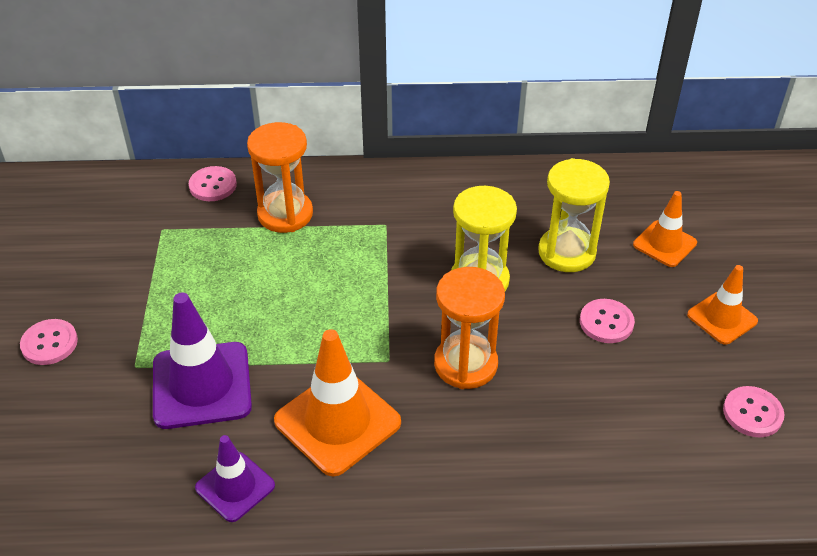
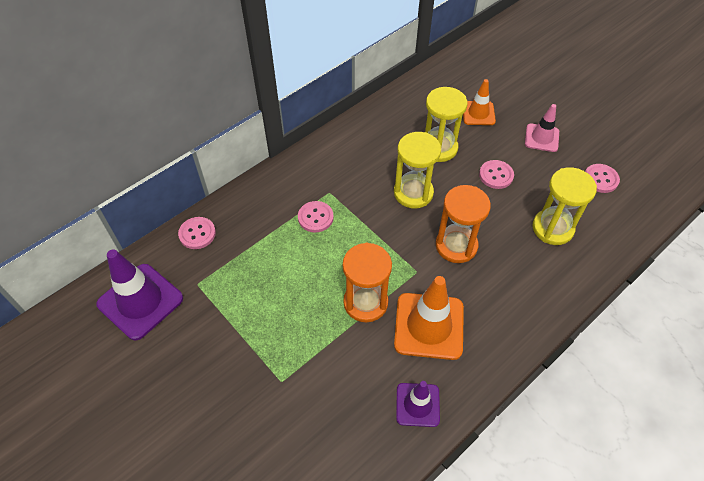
camera: 40 degrees left, 10 degrees up
pink button [20,319,78,365] -> pink button moved to [298,201,334,232]
purple traffic cone [153,293,252,429] -> purple traffic cone moved to [96,249,183,340]
orange hourglass [247,122,313,233] -> orange hourglass moved to [343,243,392,322]
orange traffic cone [687,265,758,345] -> pink traffic cone [525,104,559,152]
none -> yellow hourglass [533,167,597,245]

